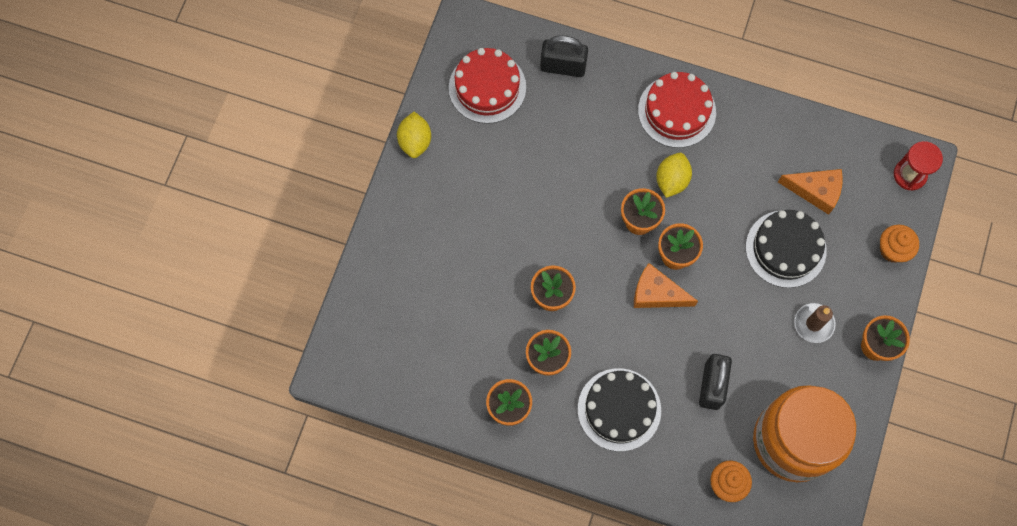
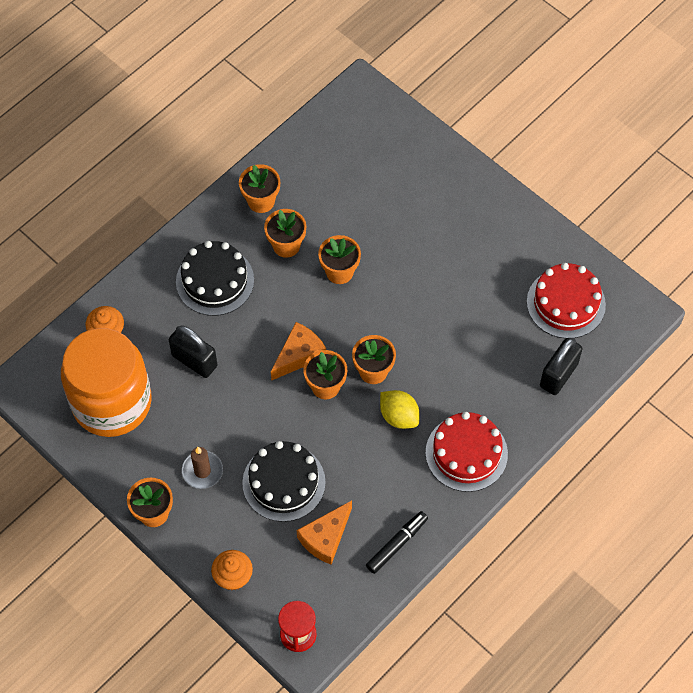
camera: 115 degrees right, 10 degrees down
yellow lemon [397,112,431,158] -> none
none -> black marker [366,511,428,574]

